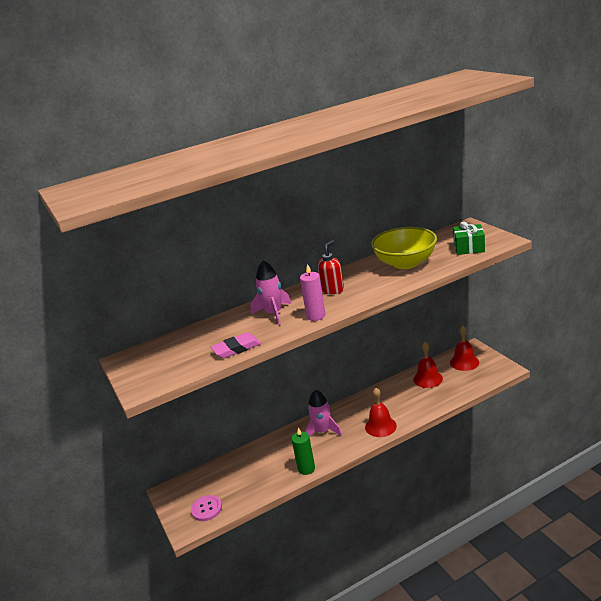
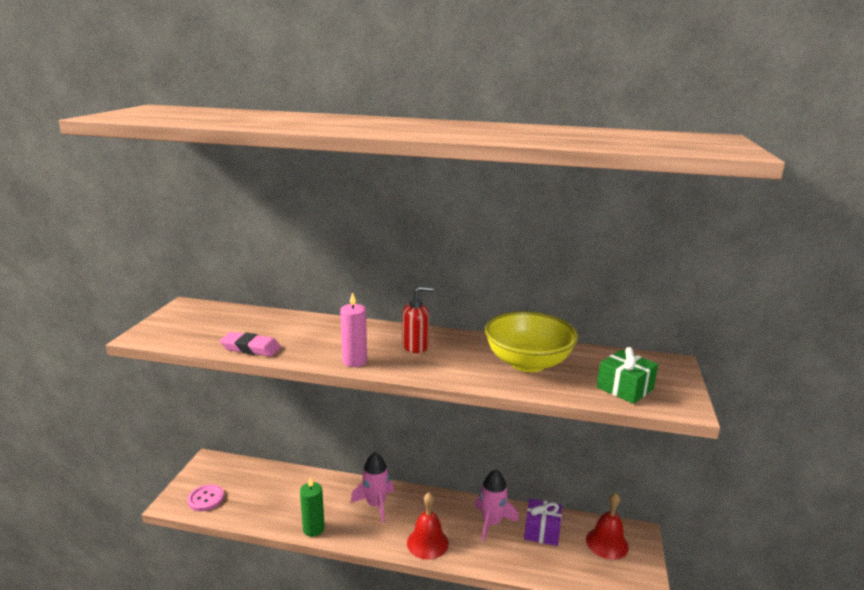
camera: 35 degrees right, 5 degrees down
pink rocket [250,260,291,325] -> pink rocket moved to [474,469,518,542]
red bell [413,342,443,388] -> purple gift [524,499,562,546]

